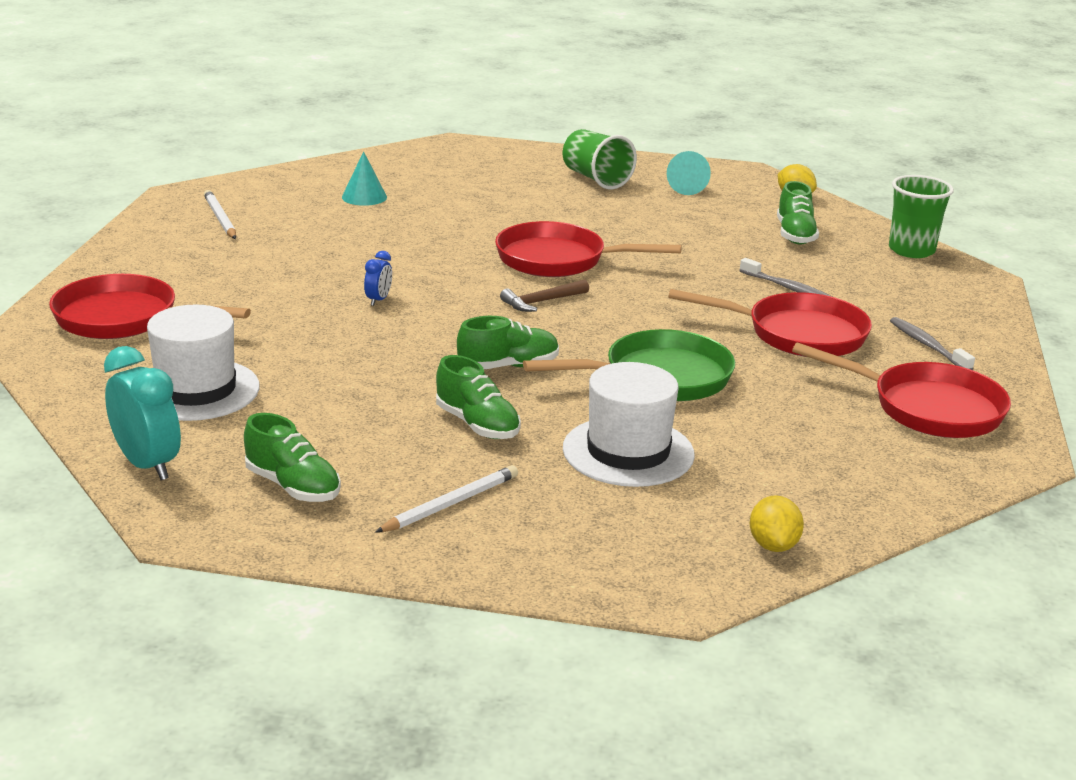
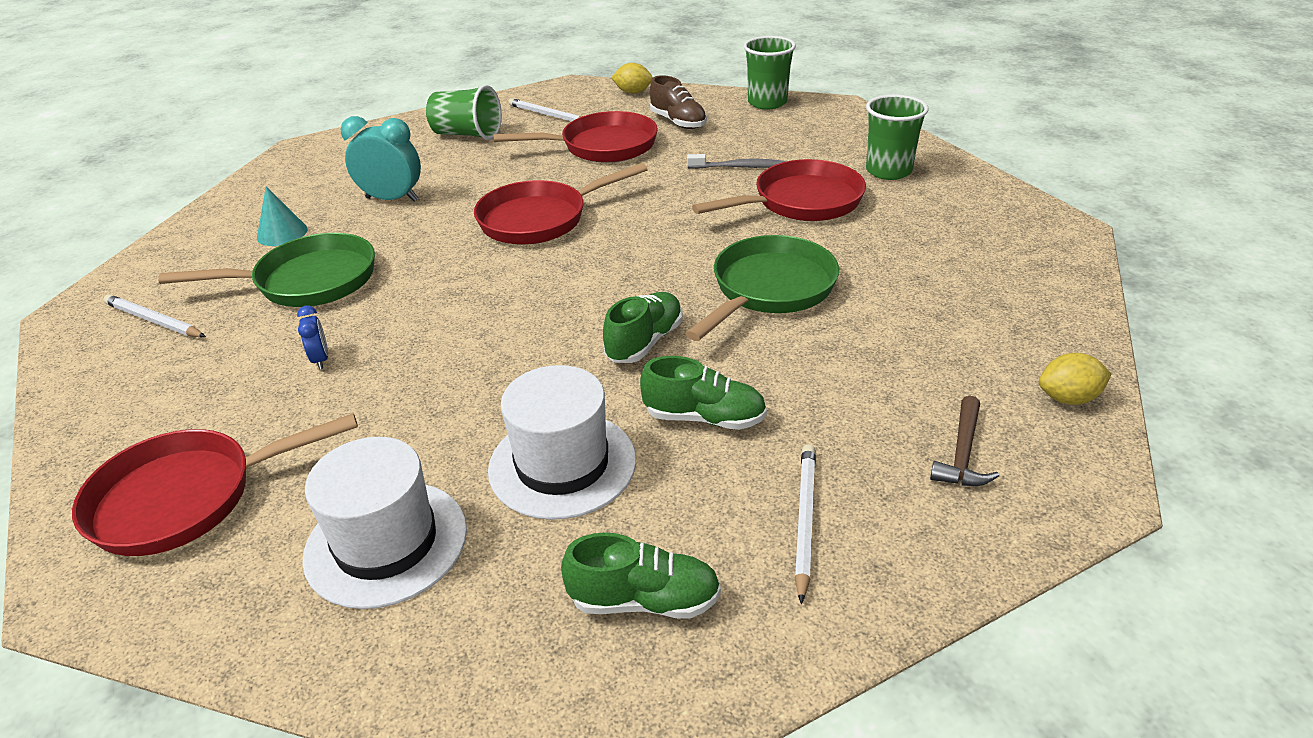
camera: 35 degrees left, 10 degrees up
turquoise clock [104,346,181,480] -> turquoise clock moved to [340,116,421,202]
blue clock [364,251,392,306] -> blue clock moved to [297,305,328,369]
brown hammer [500,279,589,312] -> brown hammer moved to [930,395,999,486]
white hat [563,362,695,487] -> white hat moved to [488,365,636,520]
turquoise cone [667,151,711,195] -> white pencil [508,98,582,122]
yellow lemon [750,495,804,552] -> yellow lemon turned 60 degrees counterclockwise [1039,353,1112,405]
green shoe [777,181,819,245] -> brown shoe [650,75,707,129]
red pan [792,342,1011,438] -> red pan moved to [493,111,658,163]
grey toothbrush [890,317,975,370] -> green cup [866,94,929,180]
none -> green pan [158,233,375,307]

